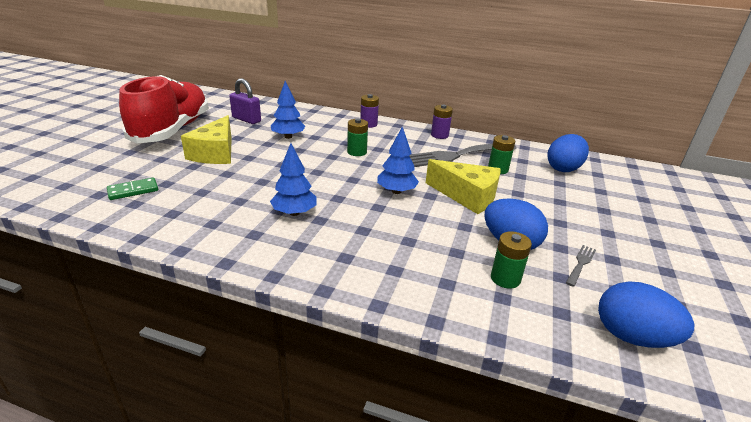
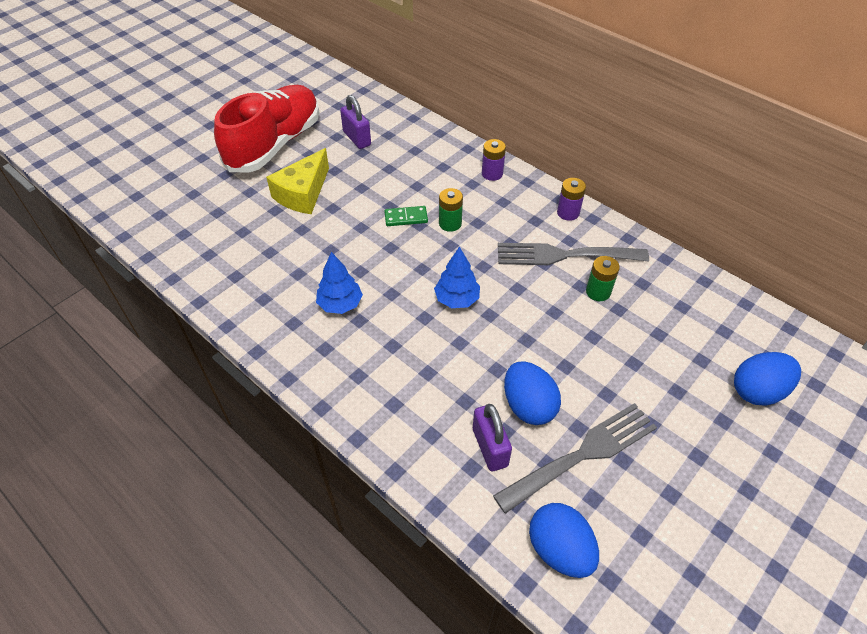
camera: 25 degrees right, 20 degrees up
green domino [107,178,158,200] -> green domino moved to [384,206,428,226]
blue tree [271,81,305,139] -> none
yellow cheese [426,159,501,214] -> none
green battery [491,231,532,289] -> purple padlock [473,404,512,471]
blue egg [547,134,589,172] -> blue egg moved to [734,352,801,406]
grey fork [566,245,596,287] -> grey fork [493,403,657,514], size x2.35

